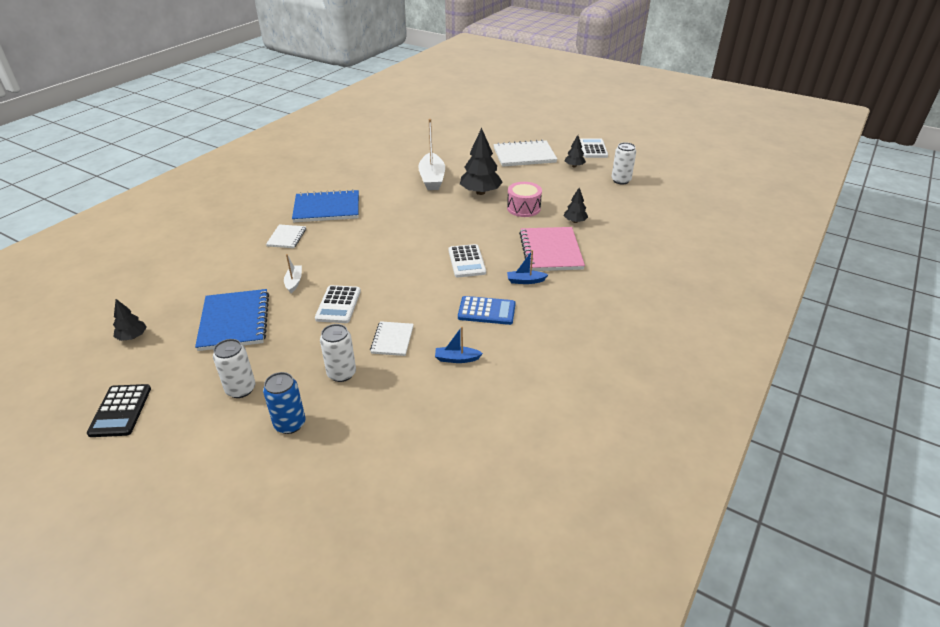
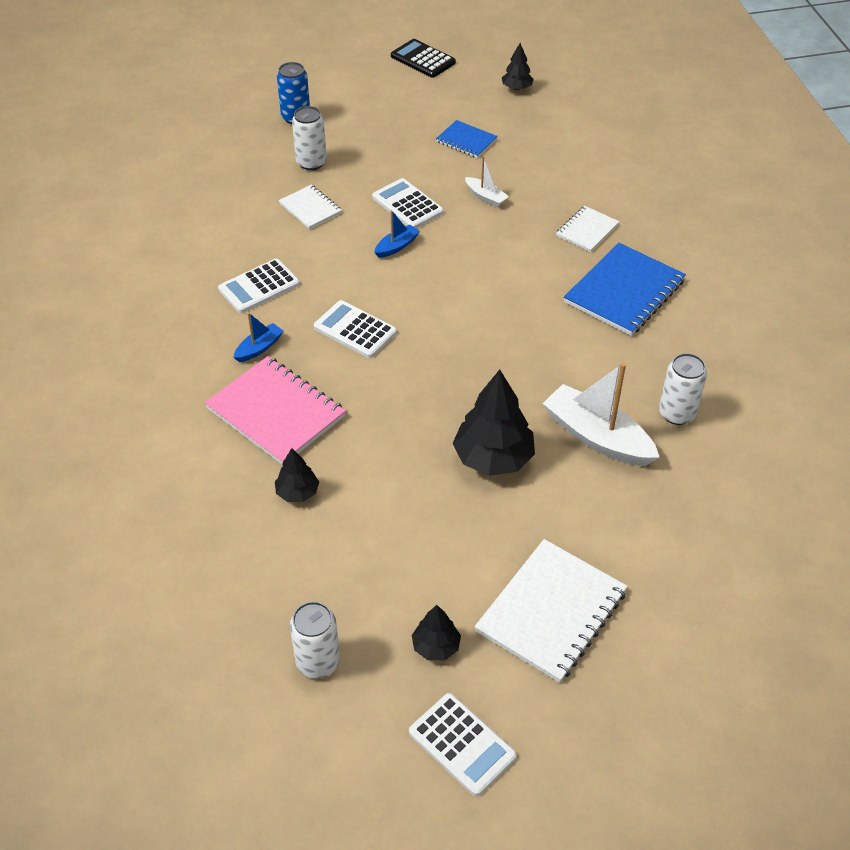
camera: 135 degrees right, 10 degrees up
blue notebook [195,289,269,351] -> blue notebook [436,120,498,158], size x0.55
white can [213,339,256,398] -> white can moved to [659,353,707,425]
white notebook [266,224,306,248] -> white notebook turned 75 degrees clockwise [556,206,619,252]
blue boat [435,326,483,363] -> blue boat moved to [374,210,420,258]
blue calculator [458,296,516,325] -> white calculator [218,259,300,313]
pink drum [507,182,542,217] -> none

